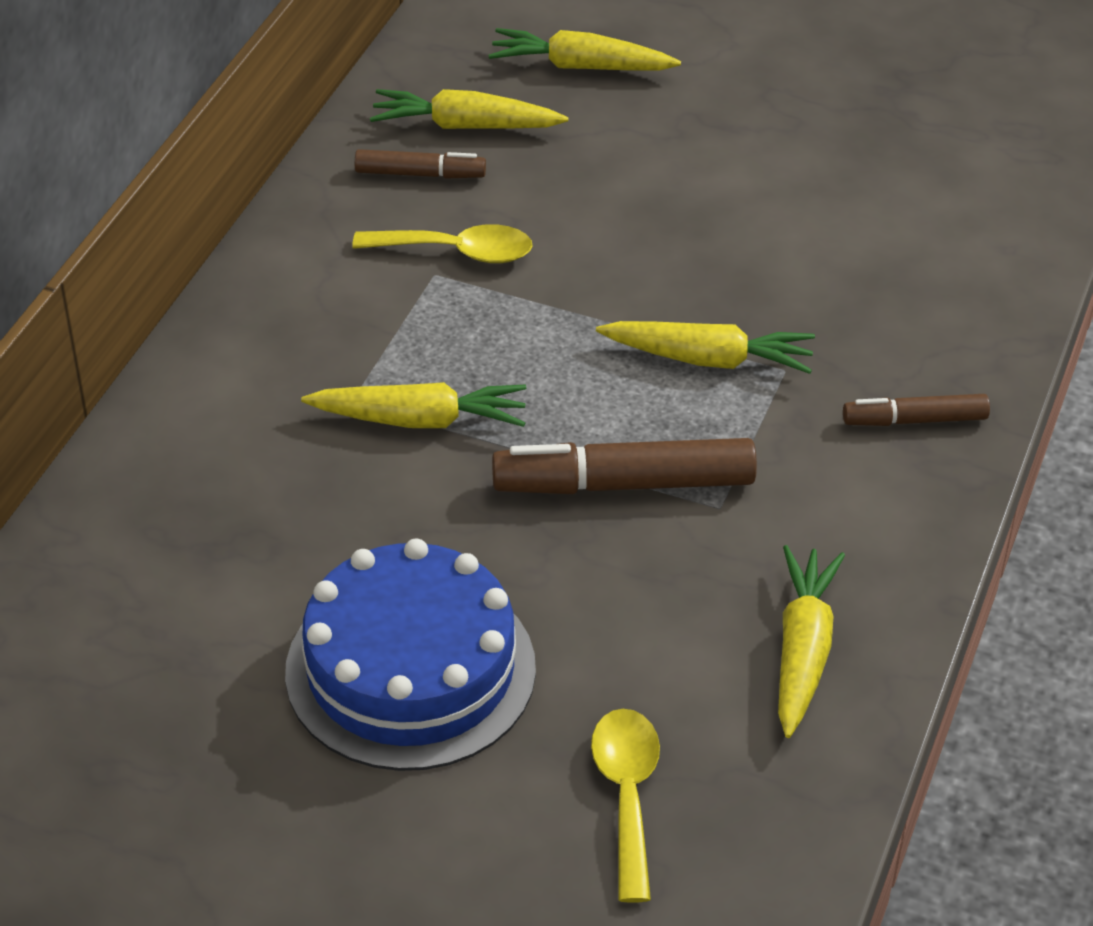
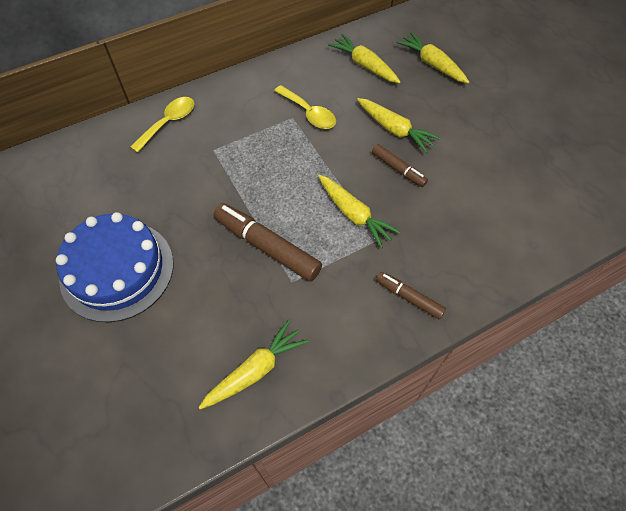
camera: 40 degrees right, 15 degrees up
yellow carrot [301,382,526,428] -> yellow carrot moved to [357,98,440,153]
brown marker [355,149,486,179] -> brown marker moved to [372,144,428,187]
yellow spoon [591,709,660,903] -> yellow spoon moved to [130,97,195,153]

